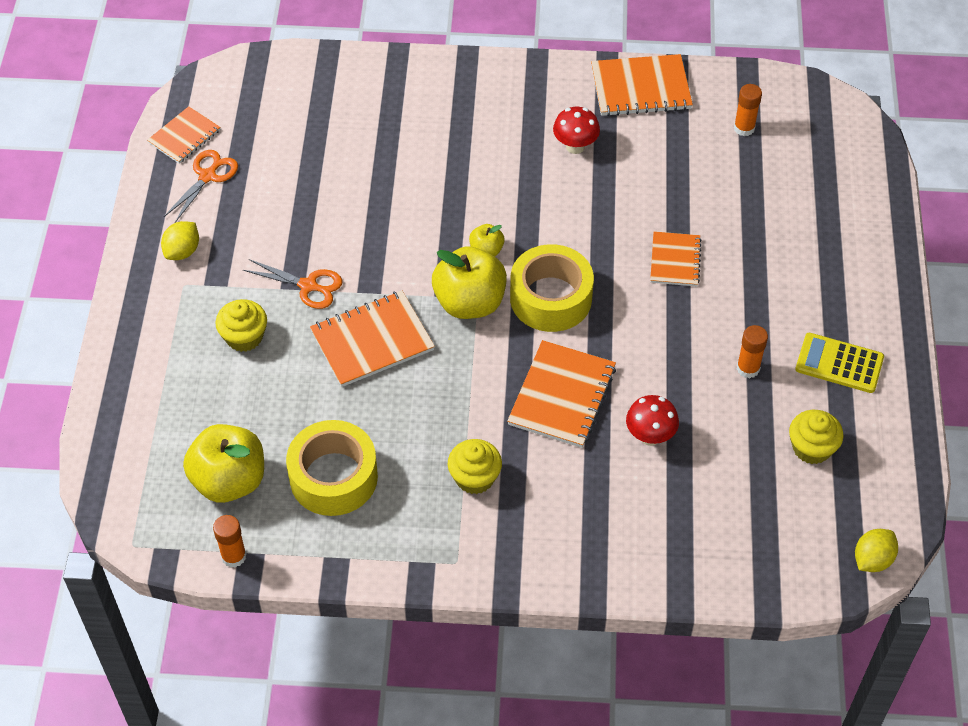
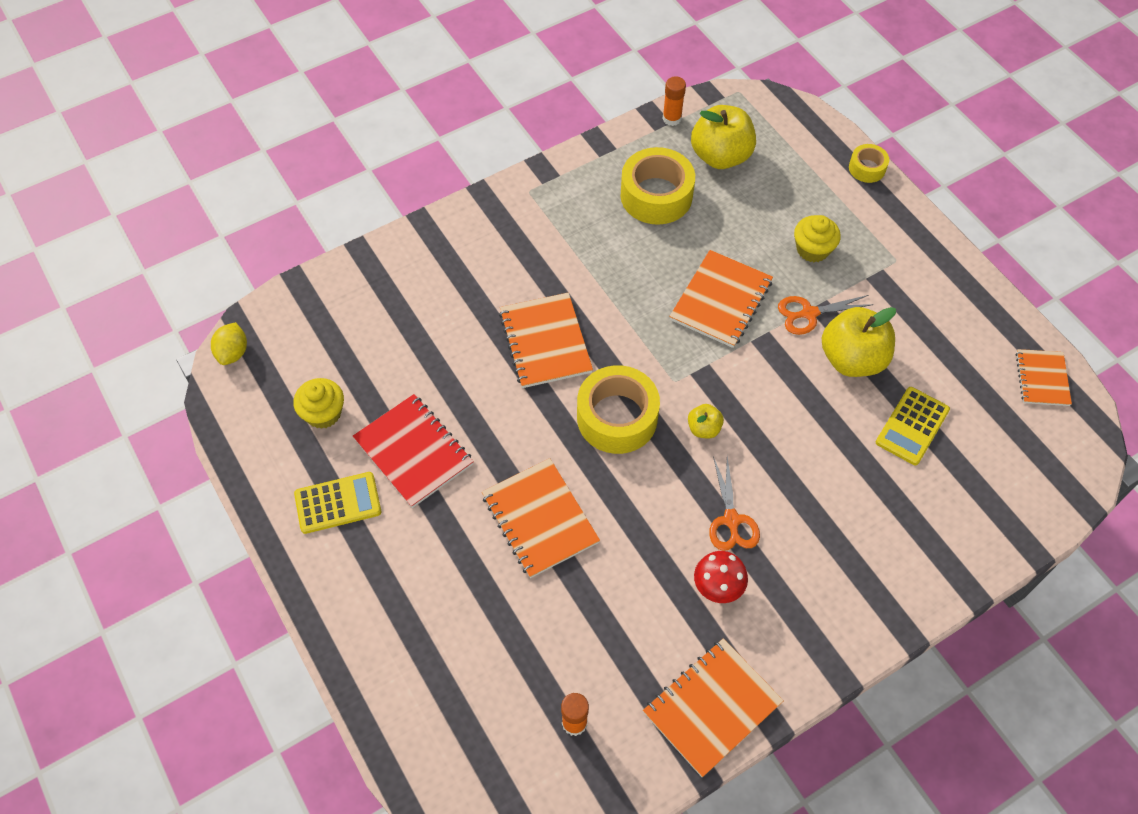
camera: 145 degrees right, 5 degrees up
yellow lemon [161,221,199,260] -> none
orange scissors [164,150,238,222] -> orange scissors moved to [709,456,760,551]
yellow apple [432,246,507,319] -> yellow apple moved to [822,307,896,377]
yellow cupcake [447,439,502,494] -> none
red mushroom [626,395,679,446] -> none
orange notebook [650,231,702,286] -> orange notebook [482,458,600,578], size x1.59
orange glue stick [737,325,768,378] -> red notebook [353,394,474,508]
none -> yellow tape [849,144,889,183]
none -> yellow calculator [876,387,950,465]

